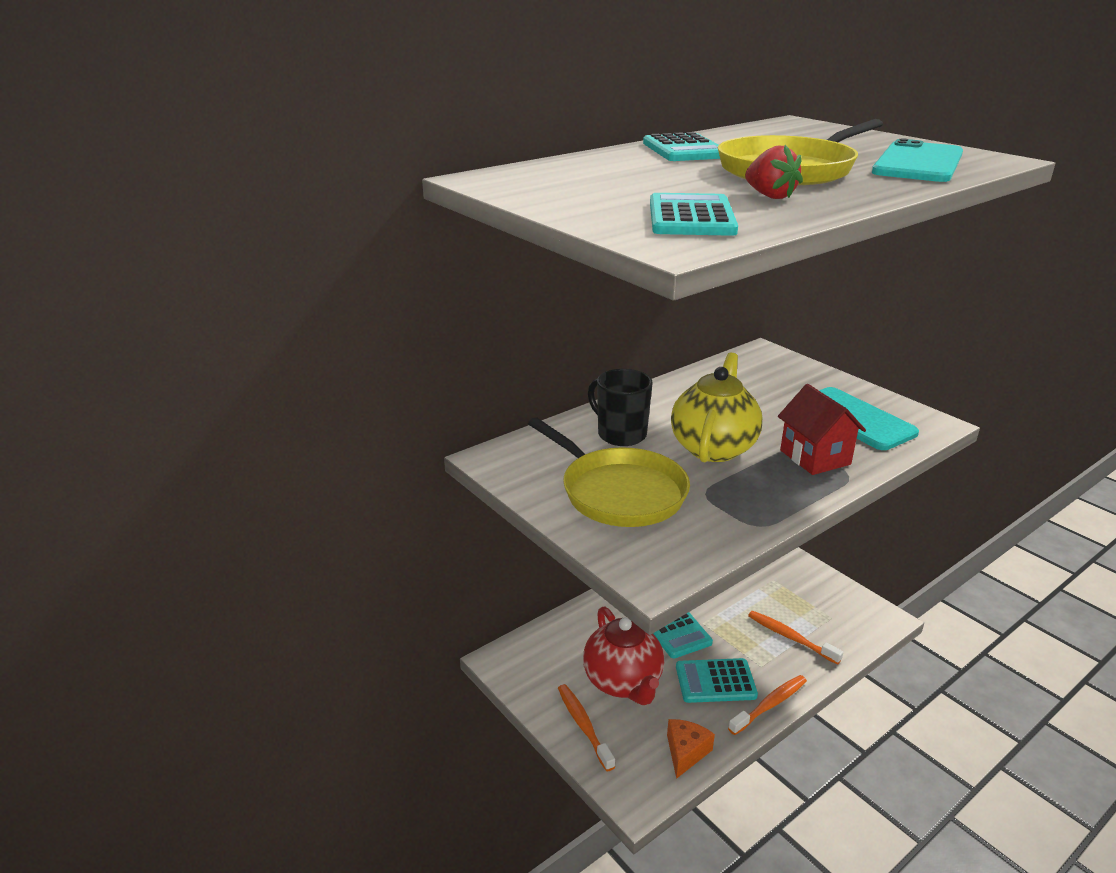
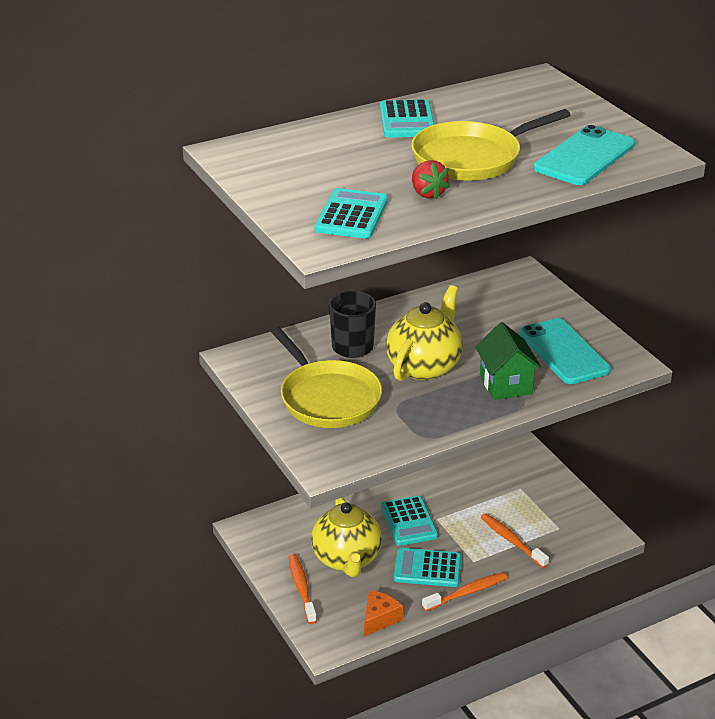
camera: 10 degrees right, 5 degrees up
red teapot [583,606,664,705] -> yellow teapot [311,497,382,577]
red house [778,384,866,475] -> green house [475,322,541,400]

